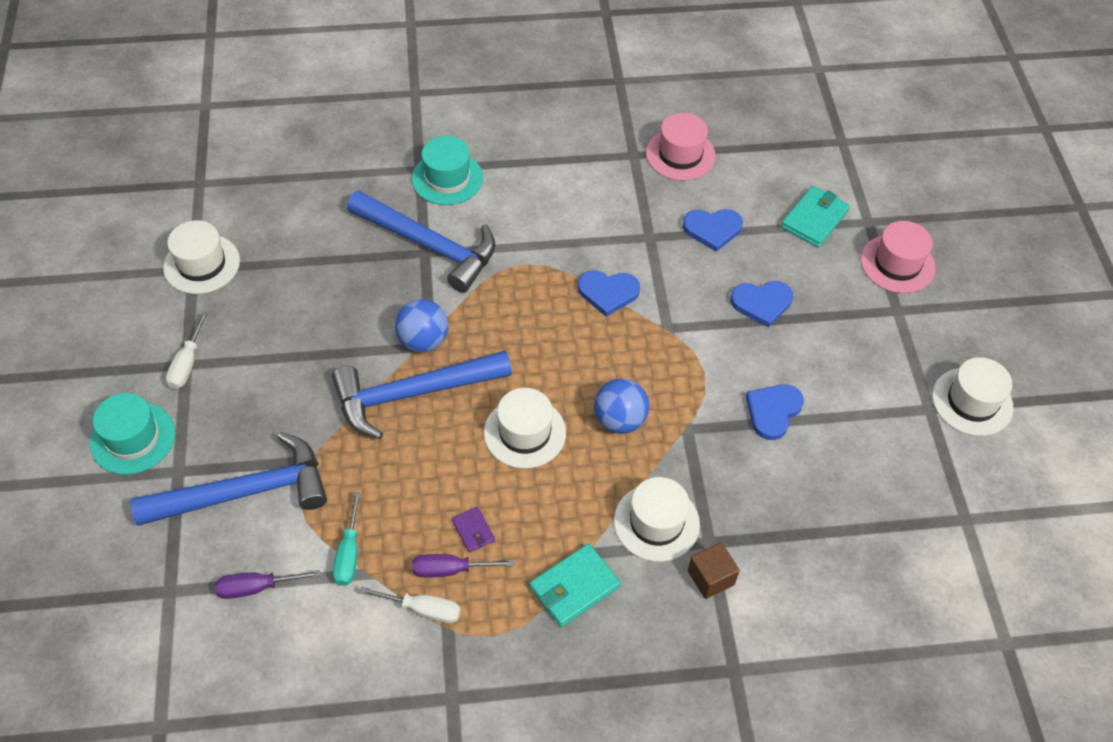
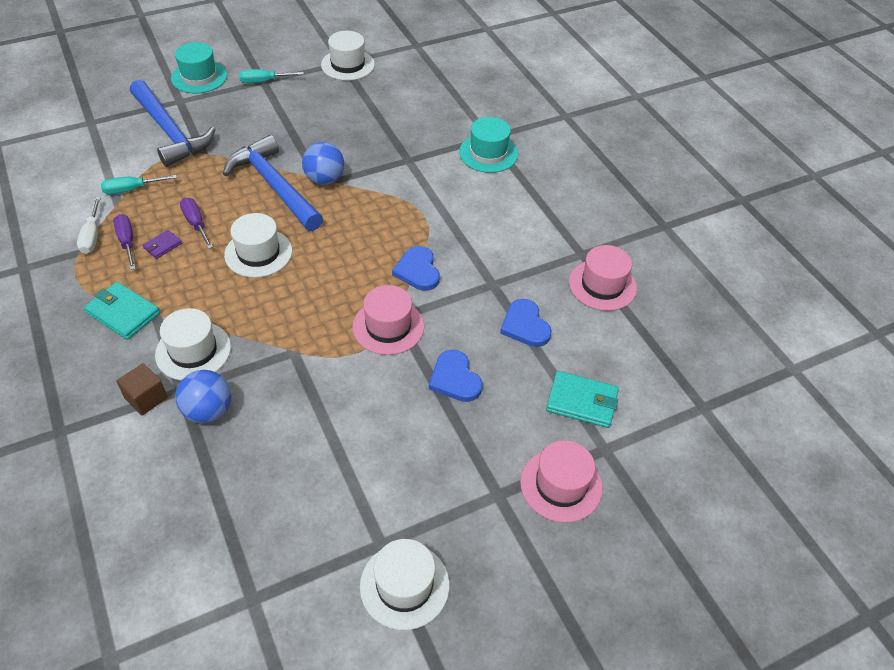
camera: 70 degrees right, 5 degrees down
white screwdriver [166,312,208,389] -> turquoise screwdriver [239,69,304,83]
purple screwdriver [215,570,320,599] -> purple screwdriver moved to [180,198,213,249]
blue hammer [347,191,495,293] -> none
blue ball [594,378,649,434] -> blue ball moved to [175,370,231,423]
blue heart [746,384,804,440] -> none
none -> pink hat [352,285,424,355]

